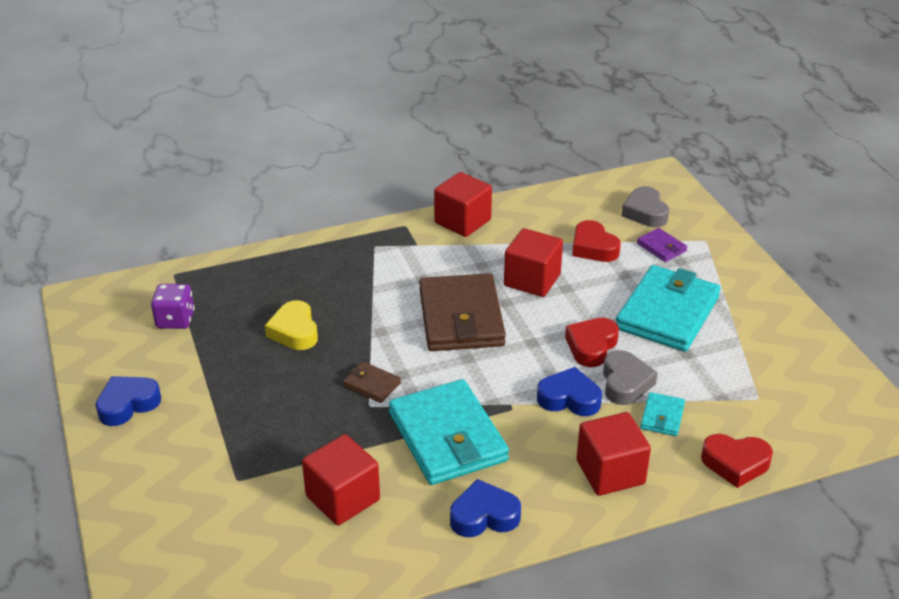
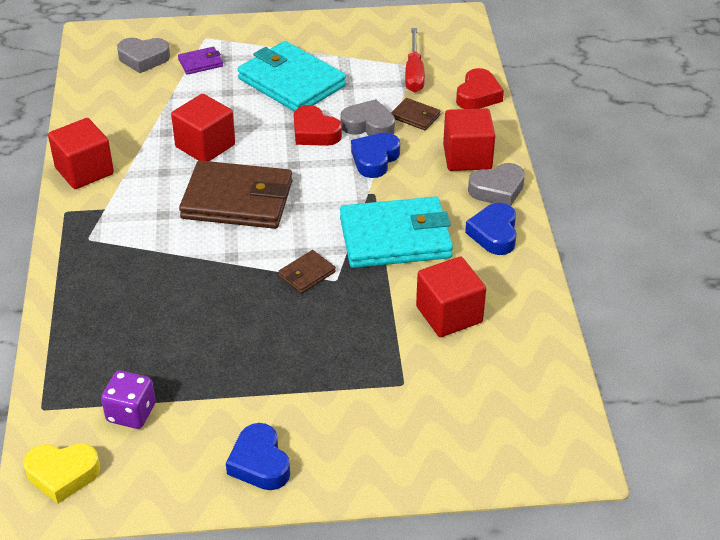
camera: 75 degrees left, 5 degrees up
yellow heart [265,300,318,350] -> yellow heart moved to [23,443,100,504]
red heart [572,220,621,262] -> none
turquoise wallet [640,392,685,436] -> brown wallet [391,98,441,130]
none -> red screwdriver [405,28,425,92]
none -> grey heart [468,163,525,206]

